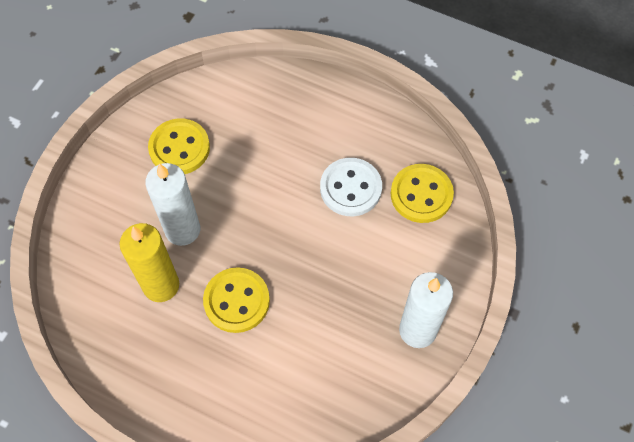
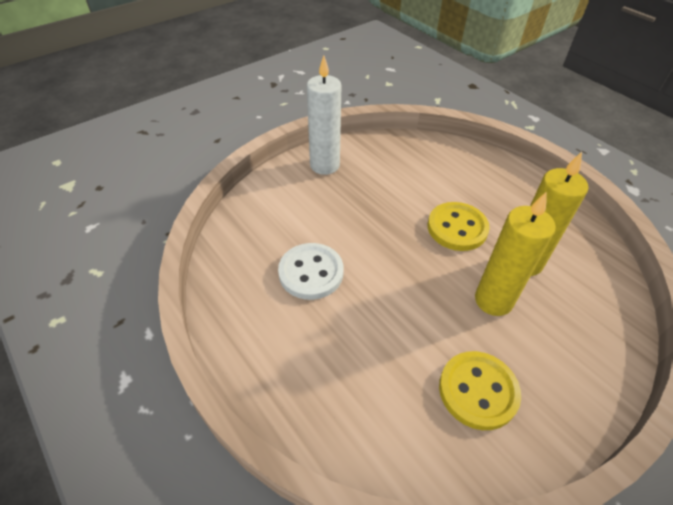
camera: 155 degrees left, 15 degrees down
white candle [145,163,200,246] -> yellow candle [475,191,556,316]
yellow button [391,164,454,223] -> none

